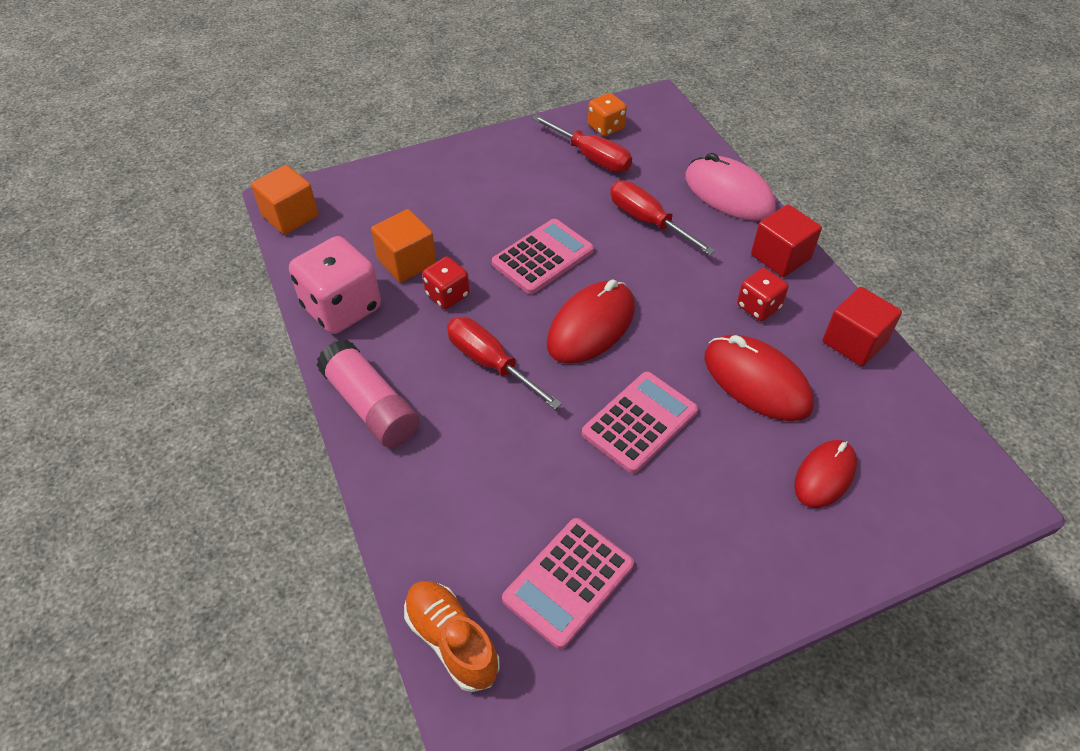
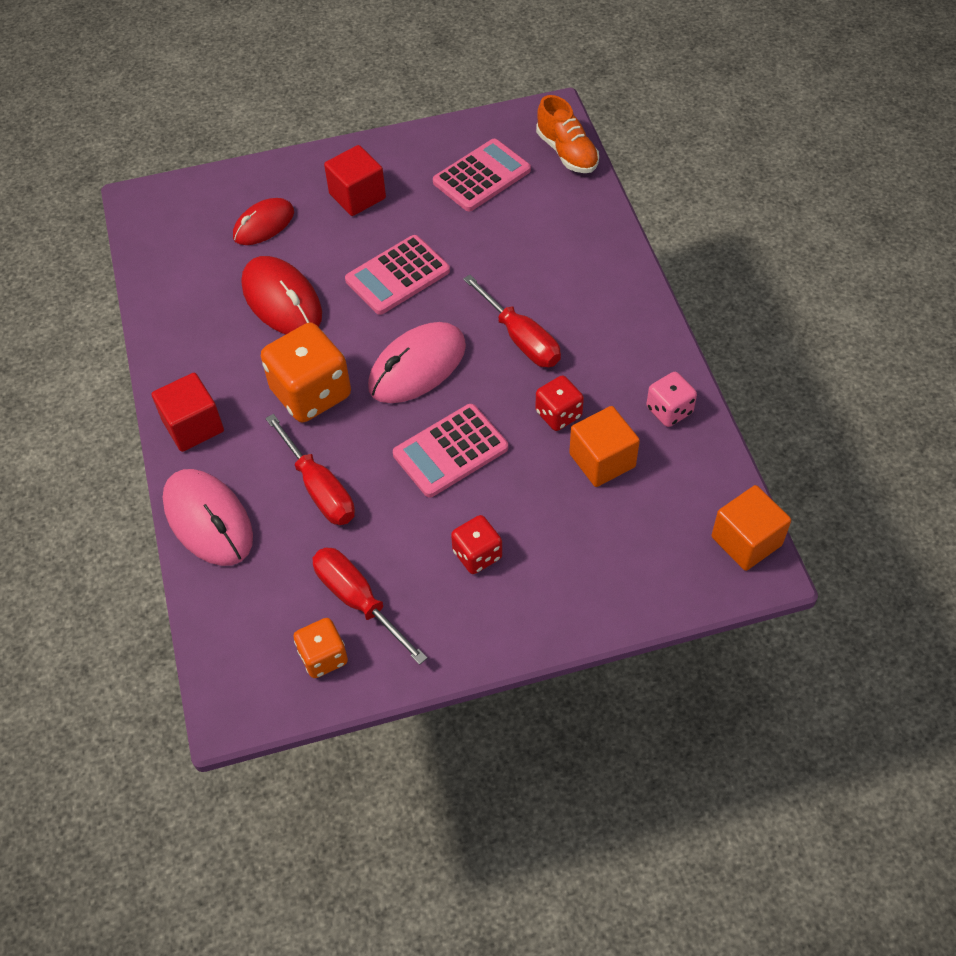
camera: 170 degrees left, 5 degrees up
pink dice [289,236,381,334] -> pink dice [646,372,697,427], size x0.55
pink glue stick [317,339,419,448] -> none
red mouse [547,279,635,364] -> pink mouse [368,322,466,403]
red dice [737,268,788,321] -> red dice moved to [451,515,502,574]
red cube [823,287,902,366] -> red cube moved to [324,145,386,216]
none -> orange dice [261,323,351,422]

